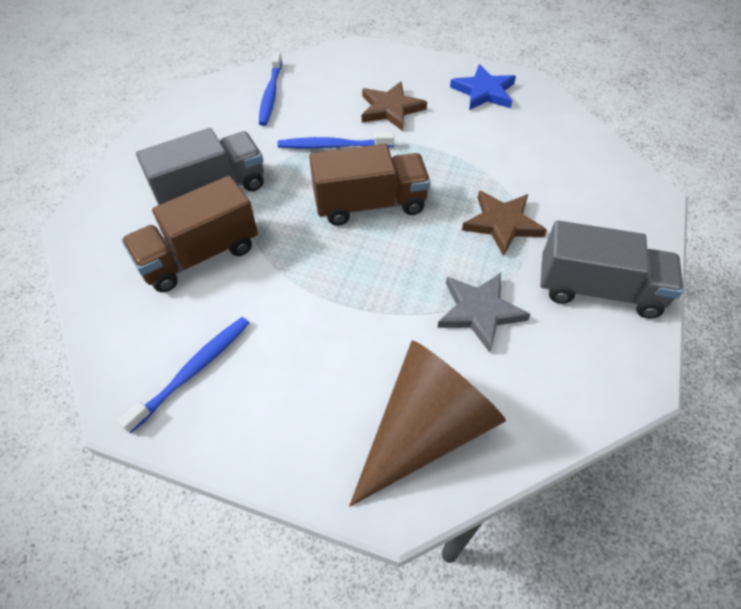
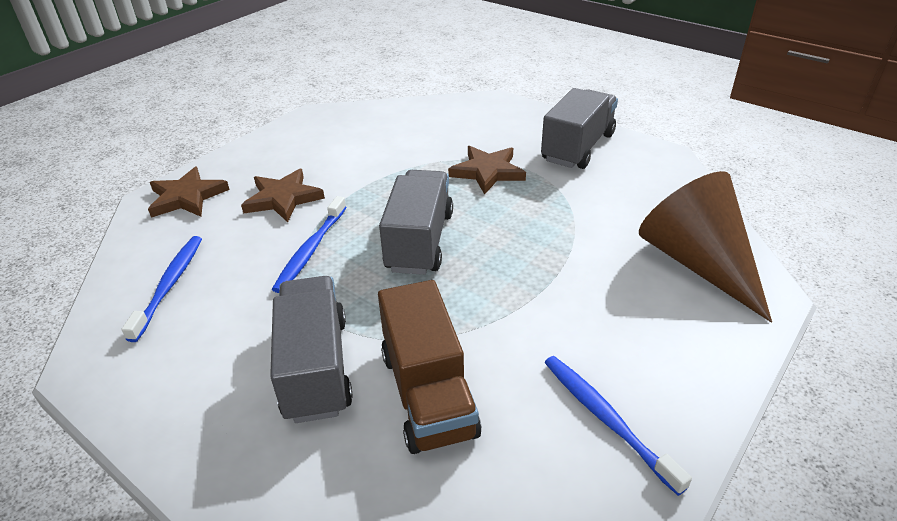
camera: 70 degrees left, 15 degrees down
blue toothbrush [259,52,282,126] -> blue toothbrush turned 105 degrees counterclockwise [121,236,202,342]
brown truck [309,144,431,226] -> grey truck [379,170,453,275]
grey star [437,273,531,353] -> none
blue star [450,64,516,110] -> none
none -> brown star [148,167,230,218]

